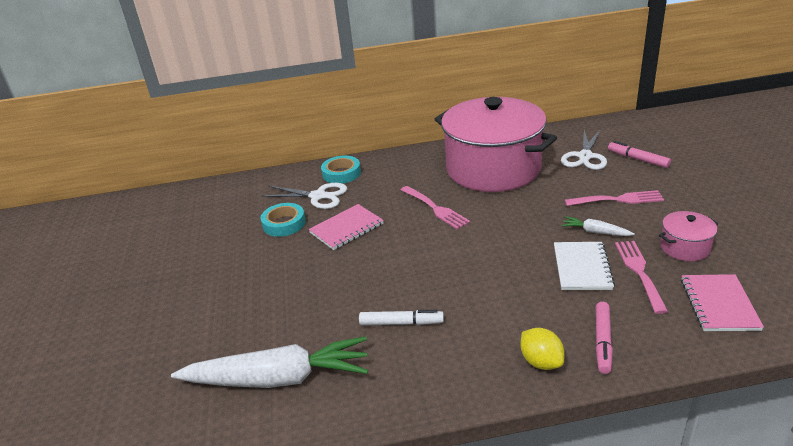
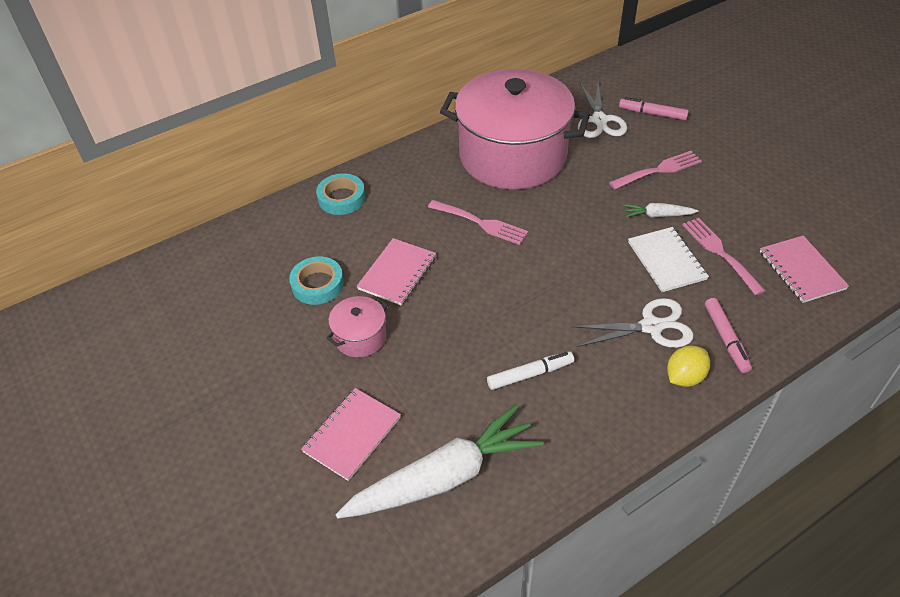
camera: 25 degrees left, 15 degrees up
white scissors [261,183,347,209] -> white scissors moved to [571,298,694,348]
yellow lemon [520,328,565,370] -> yellow lemon turned 75 degrees counterclockwise [667,345,710,387]
pink pot [659,211,718,261] -> pink pot moved to [326,296,388,357]
none -> pink notebook [301,388,401,481]

